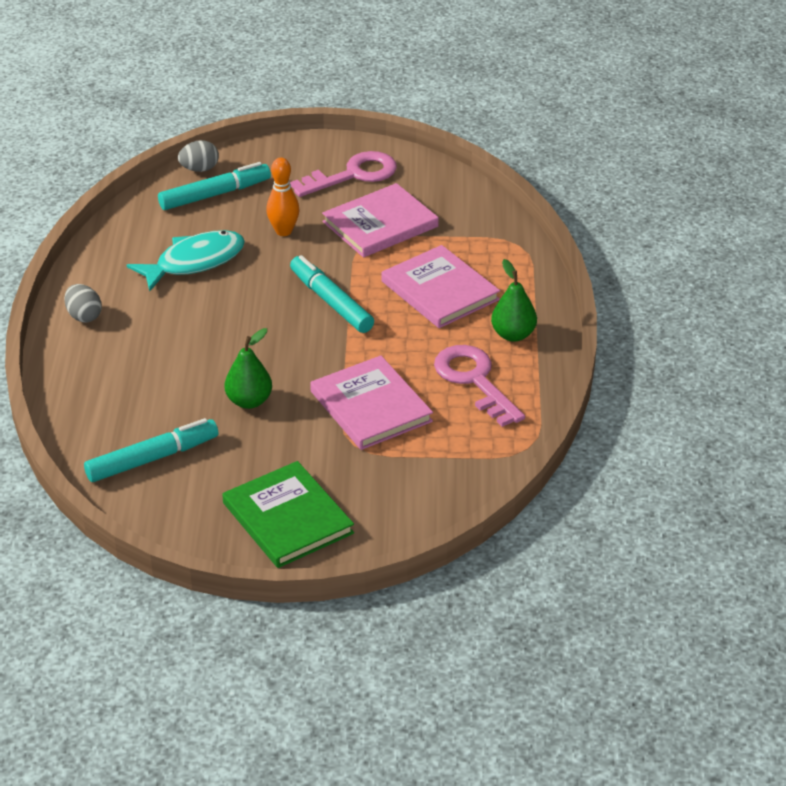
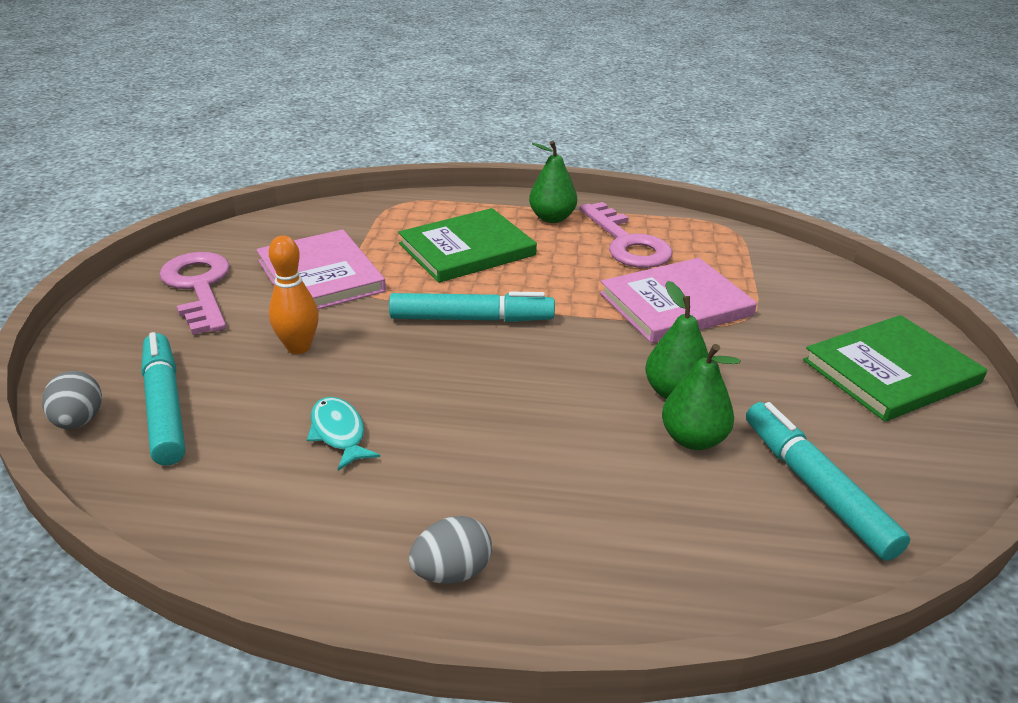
camera: 85 degrees left, 5 degrees down
turquoise fish [127,230,245,292] -> turquoise fish [307,397,380,471], size x0.55
turquoise marker [290,255,374,333] -> turquoise marker turned 150 degrees counterclockwise [389,292,555,322]
pink book [381,245,500,328] -> green book [398,208,537,283]
pink key [434,345,525,427] -> pink key turned 90 degrees counterclockwise [580,202,673,268]
none -> green pear [662,344,741,450]

